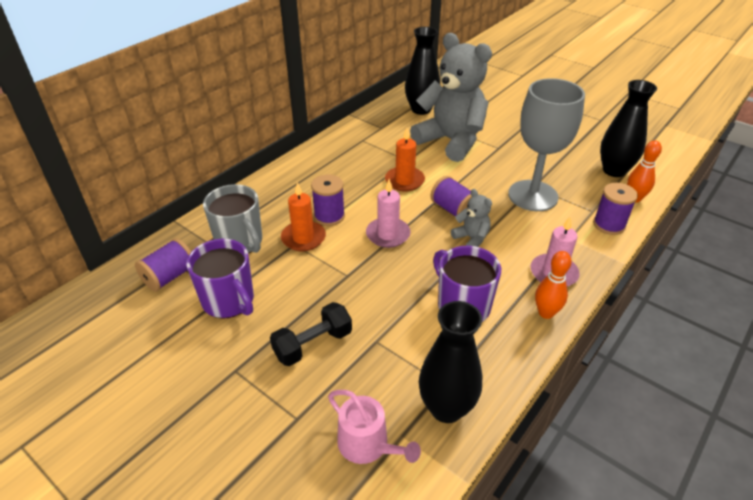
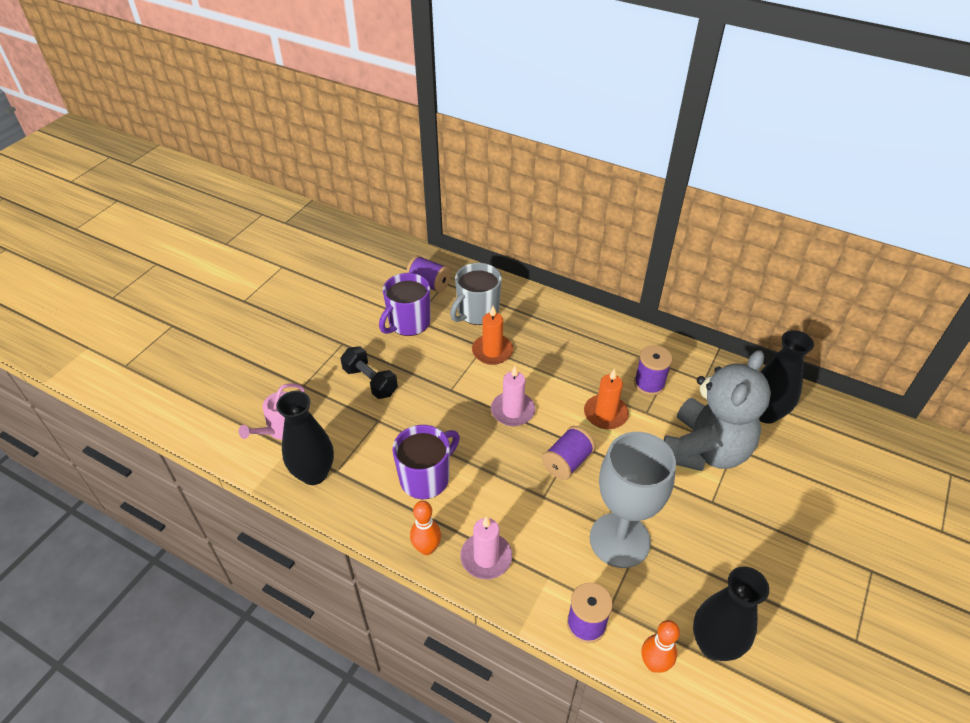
camera: 80 degrees right, 5 degrees up
purple spool [311,174,345,226] -> purple spool moved to [634,345,672,395]
grey teddy bear [451,189,492,247] -> none

